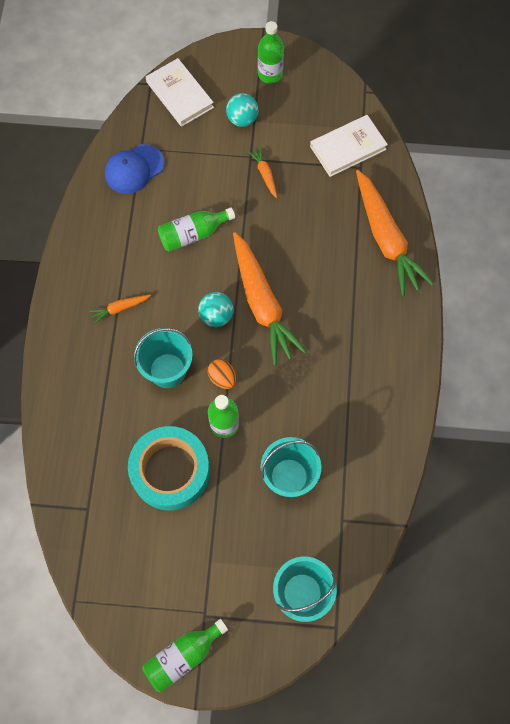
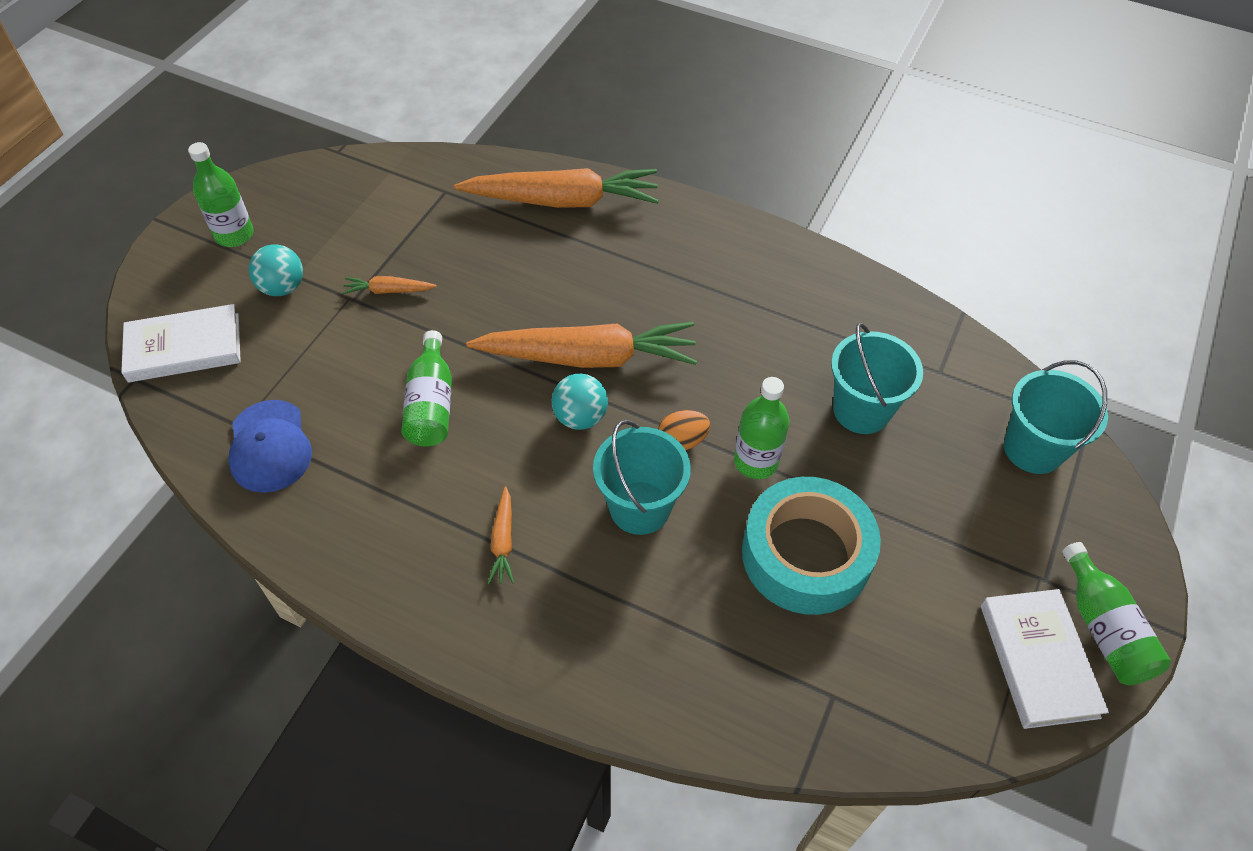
camera: 70 degrees left, 15 degrees down
white book [310,115,388,177] -> white book moved to [981,589,1109,729]

